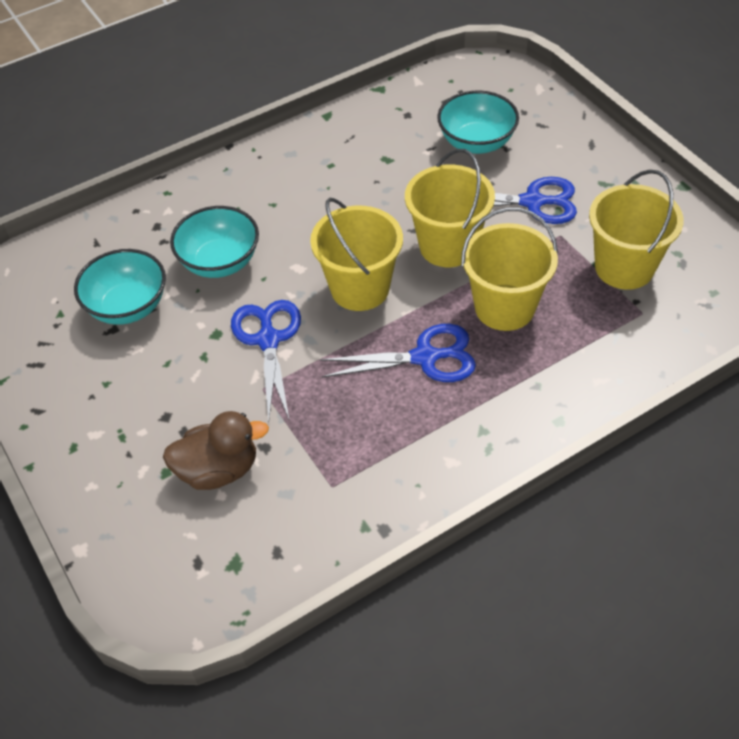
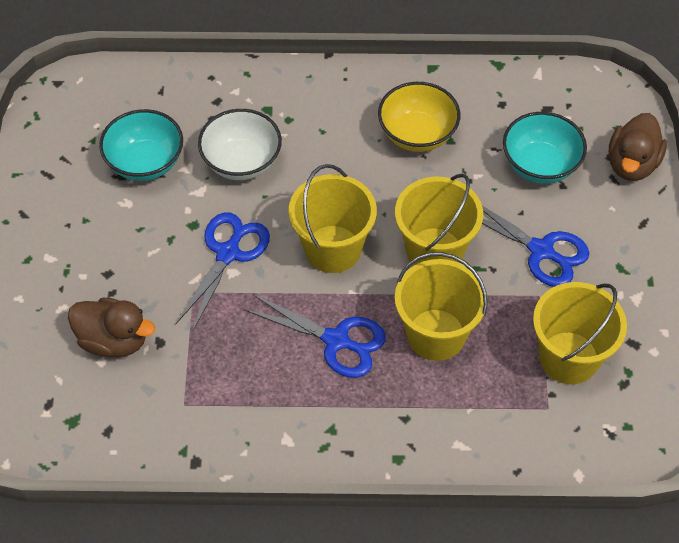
camera: 30 degrees right, 5 degrees up
turquoise bowl [170,206,259,278] -> white bowl [198,109,282,180]
none -> yellow bowl [378,82,460,152]
none -> brown duck [609,113,667,181]

